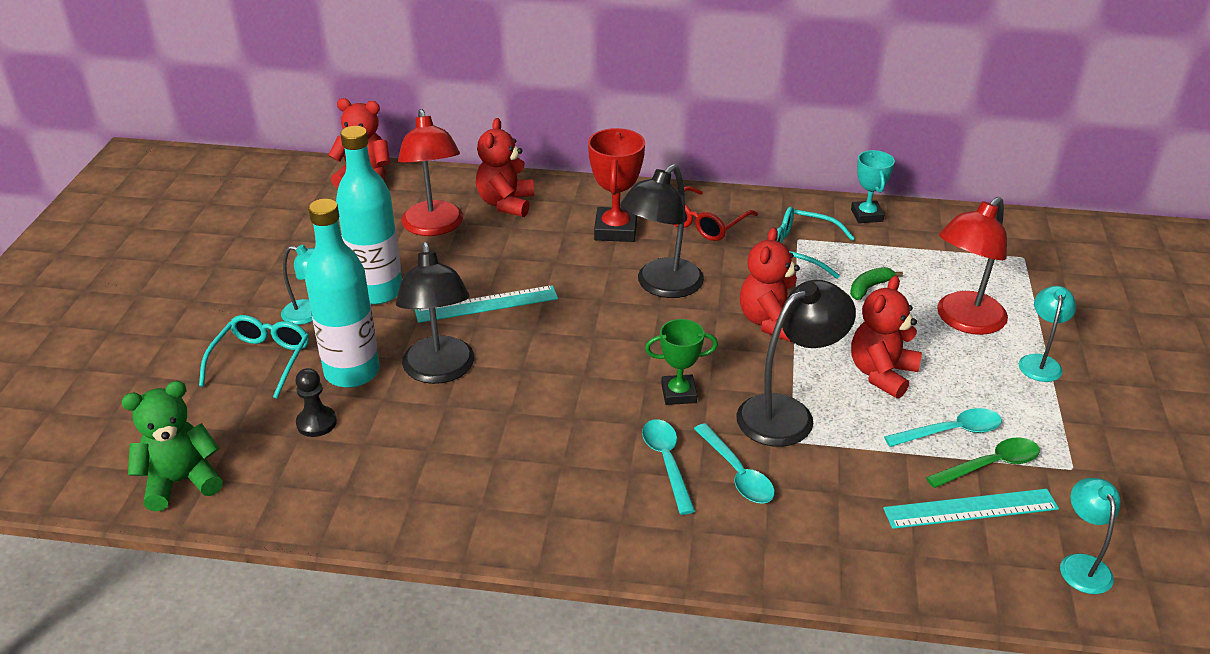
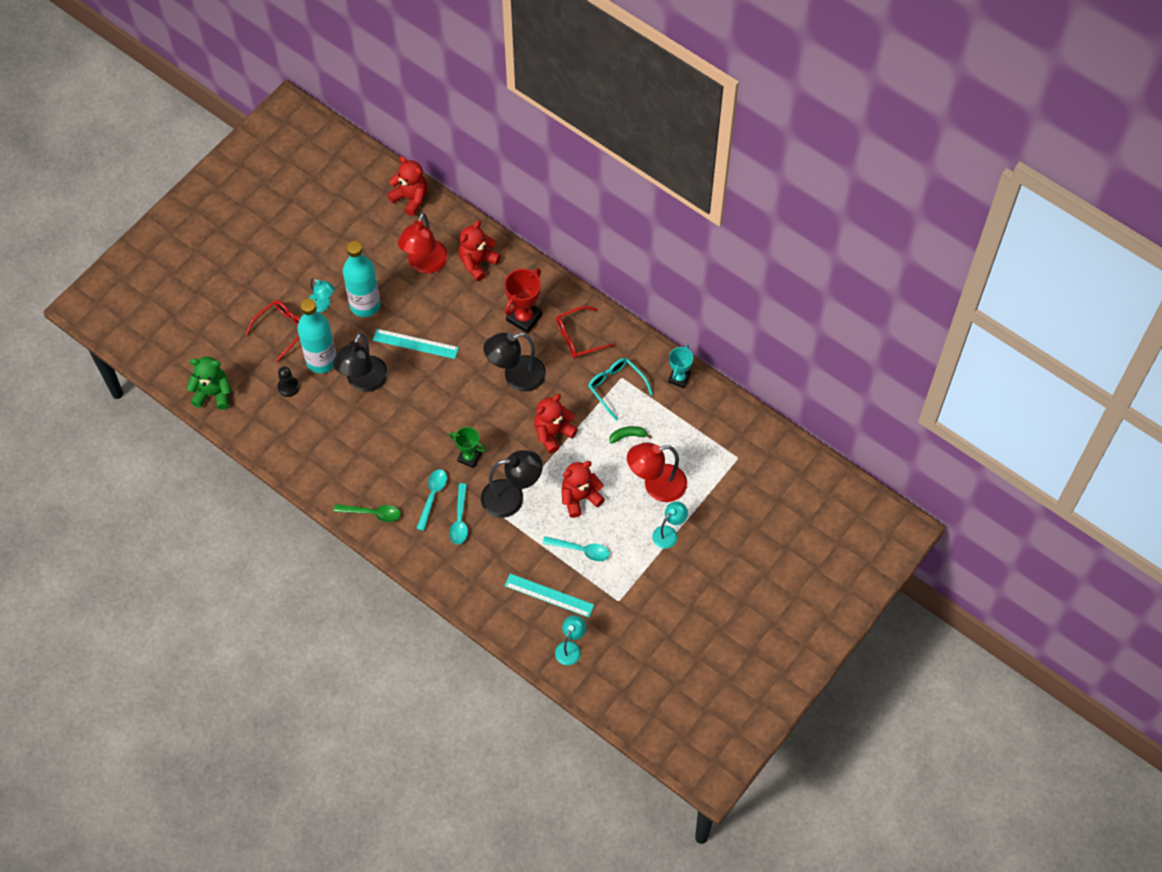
camera: 30 degrees right, 25 degrees up
turquoise glasses [199,315,309,399] -> red glasses [246,300,300,362]
green spoon [926,438,1040,488] -> green spoon moved to [334,504,401,522]

